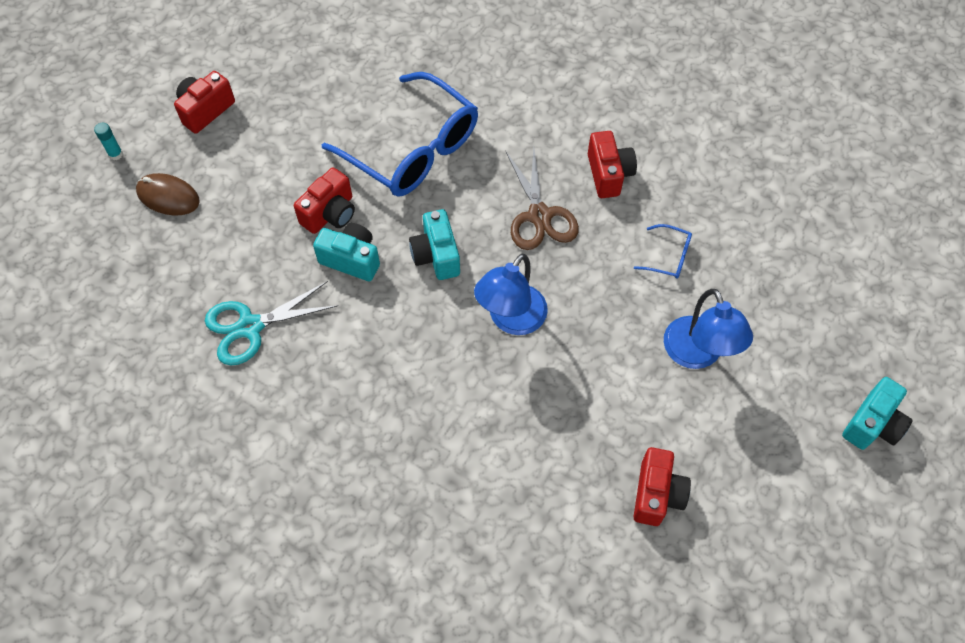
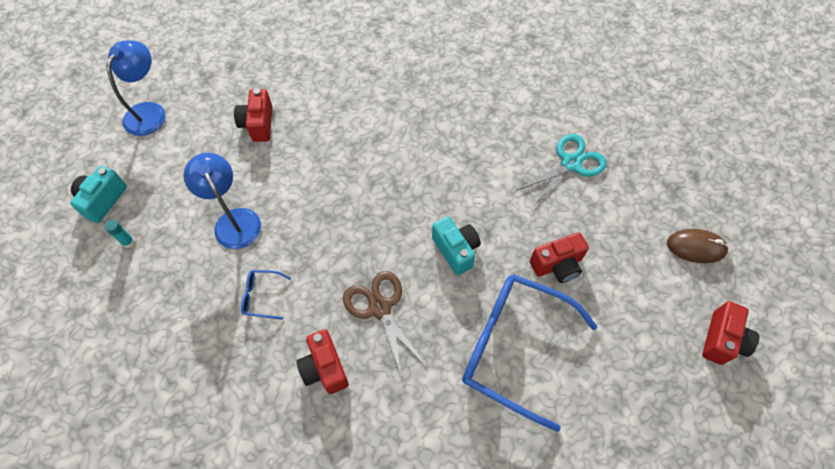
camera: 165 degrees right, 0 degrees up
turquoise glue stick [94,123,123,160] -> turquoise glue stick moved to [104,219,134,248]
red camera [294,167,355,234] -> red camera turned 135 degrees counterclockwise [530,232,589,283]
turquoise camera [313,223,380,281] -> none
blue lamp [474,254,548,335] -> blue lamp moved to [106,41,166,136]

